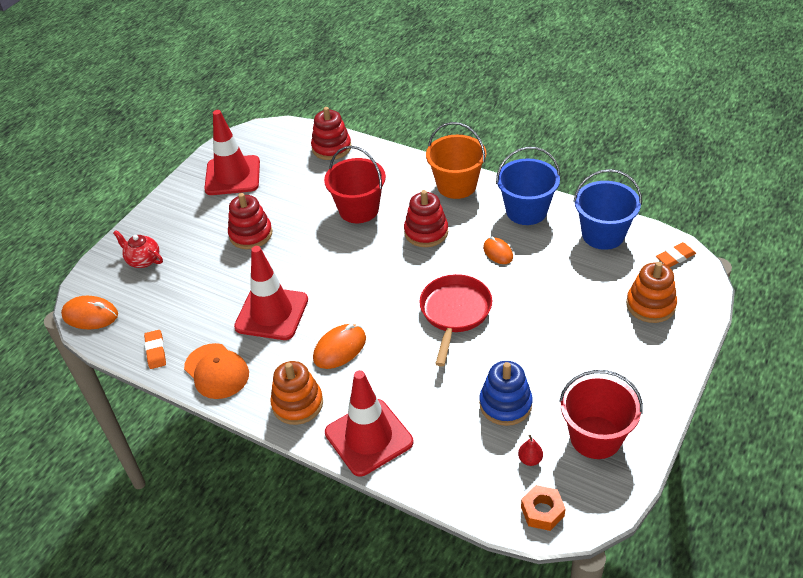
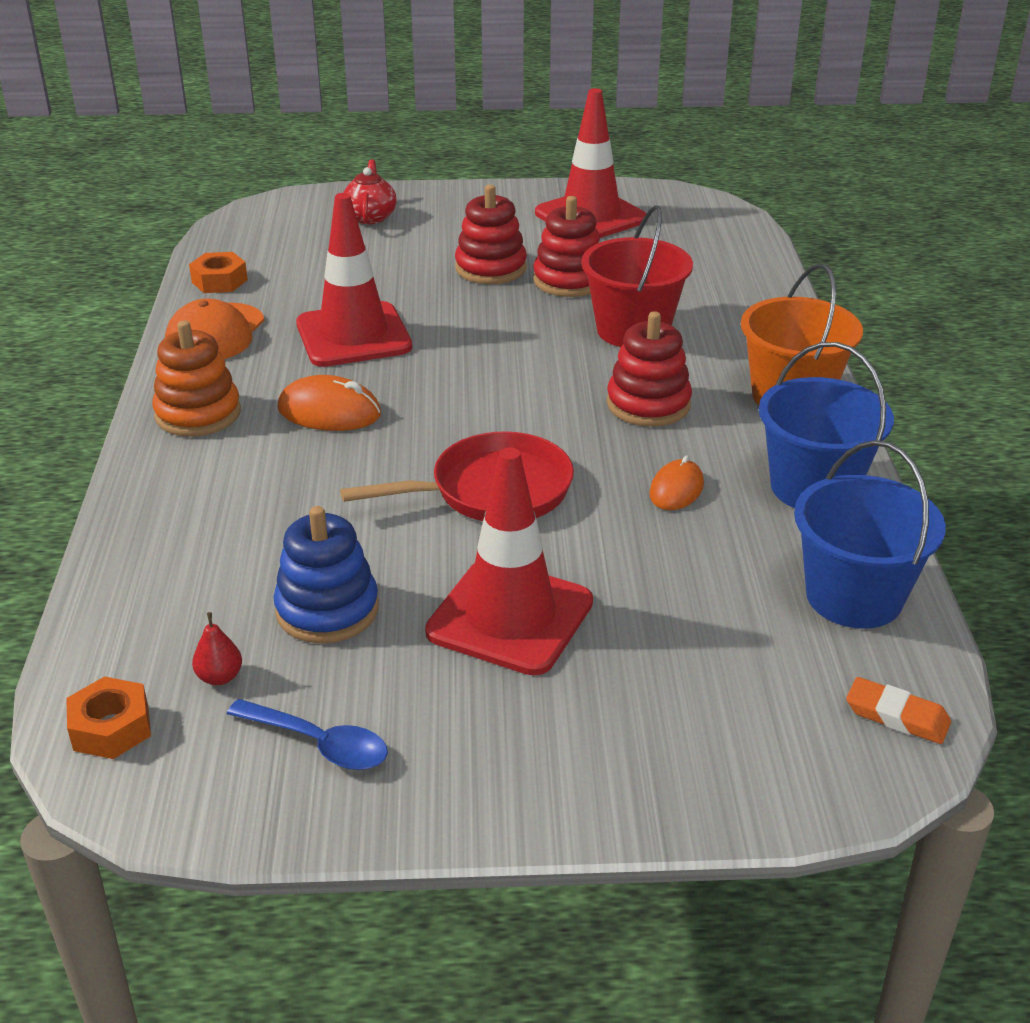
camera: 55 degrees right, 10 degrees down
orange mouse [61,296,118,329] -> none
orange eraser [144,330,166,369] -> orange nut [189,252,248,293]
red stacking toy [311,107,352,160] -> red stacking toy moved to [533,196,600,297]
red traffic cone [325,370,413,477] -> red traffic cone moved to [425,448,593,675]
red bucket [559,370,643,459] -> blue spoon [227,699,388,770]
orange stacking toy [626,262,677,323] -> none

